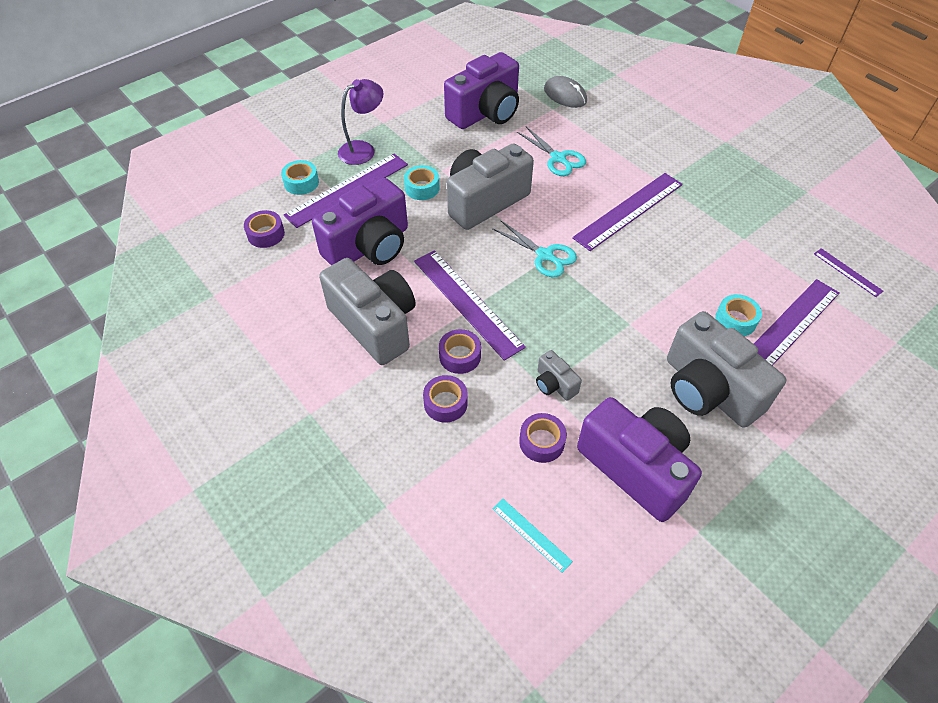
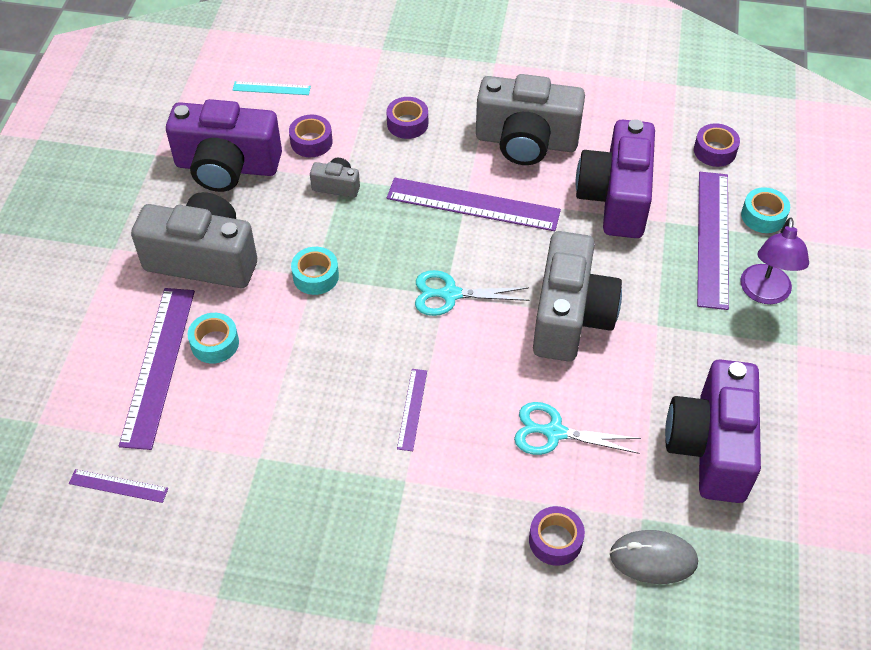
camera: 140 degrees right, 0 degrees up
turquoise tape [404,165,440,200] -> turquoise tape moved to [291,247,339,295]
purple tape [439,329,481,374] -> purple tape moved to [529,506,585,566]
purple ruler [572,173,683,251] -> purple ruler [397,369,427,451], size x0.49

